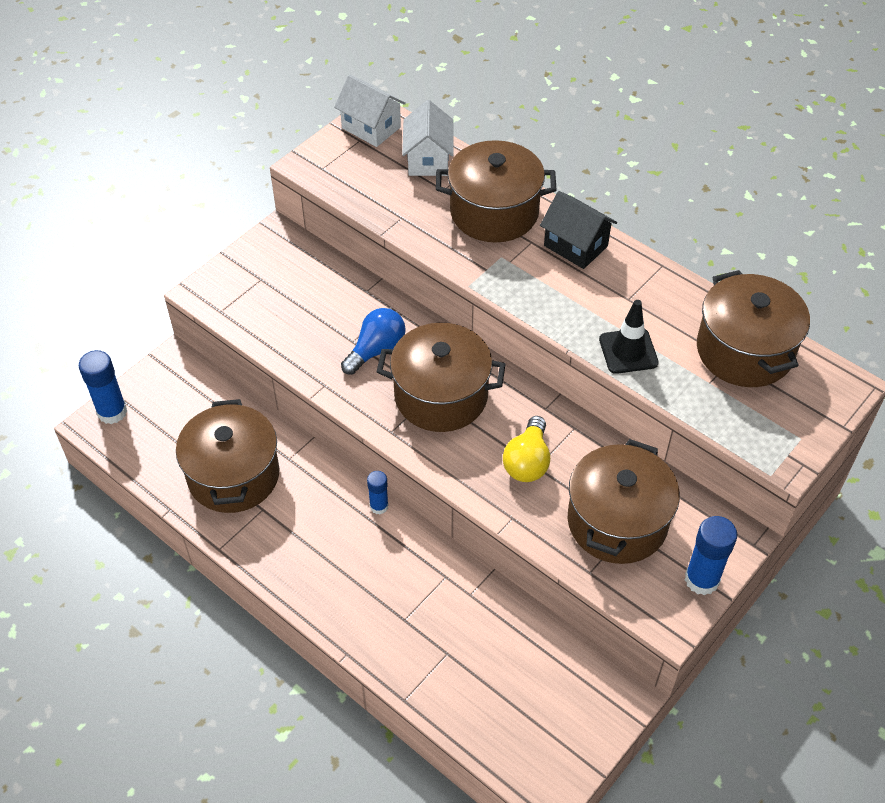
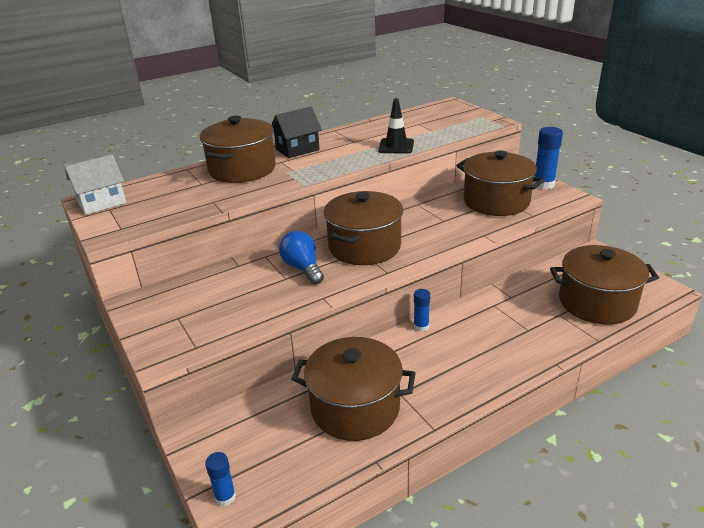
camera: 70 degrees left, 20 degrees down
blue glue stick [79,350,127,424] -> blue glue stick [205,452,236,506], size x0.60
white house [402,100,454,176] -> none
yellow light bulb [503,416,550,482] -> none
brown pot [697,270,810,387] -> brown pot moved to [550,245,659,325]

